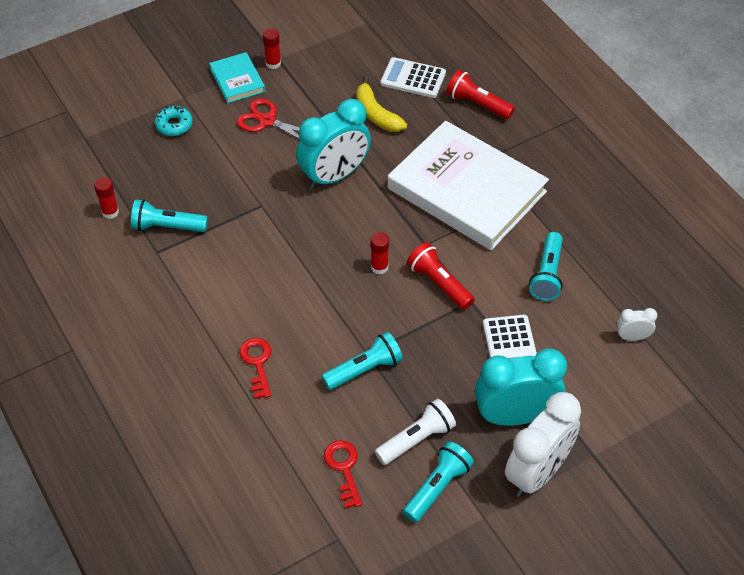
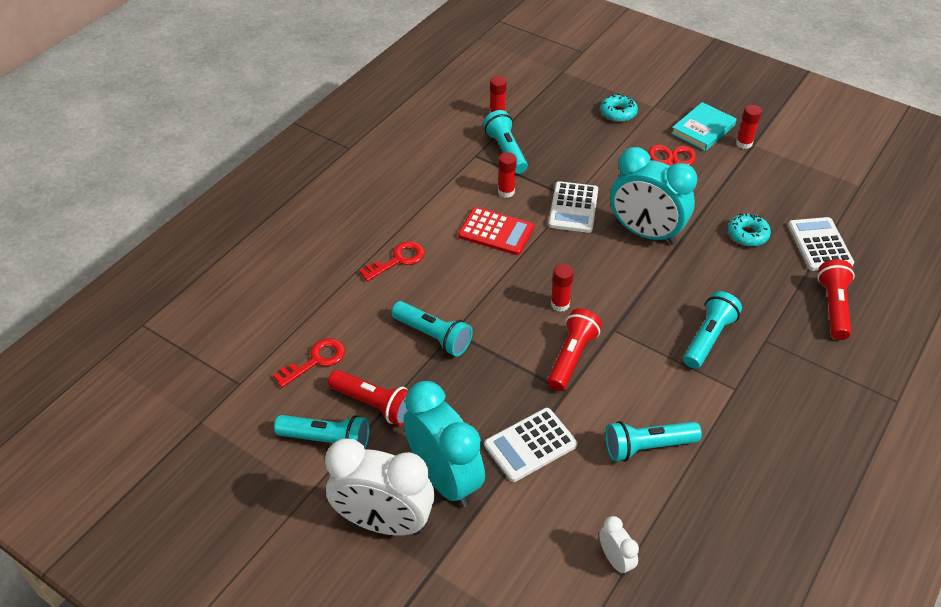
camera: 65 degrees right, 5 degrees down
yellow banana [356,76,407,132] -> turquoise donut [728,213,771,246]
white flashlight [375,399,456,465] -> red flashlight [328,370,409,426]
white book [388,121,549,250] -> turquoise flashlight [683,291,742,369]
none -> red calculator [458,207,534,255]
none -> red glue stick [498,152,517,198]
none -> white calculator [548,181,598,233]

